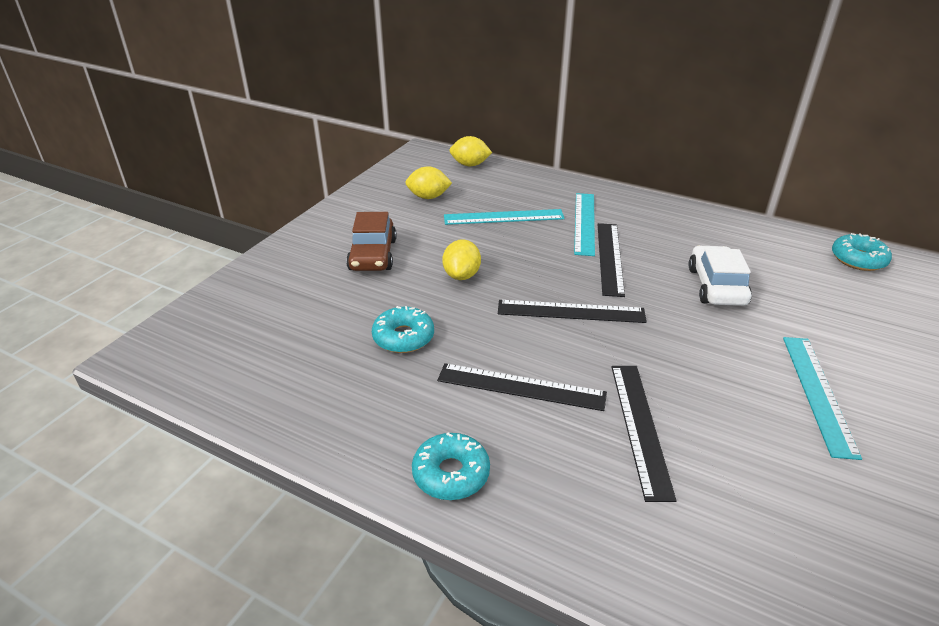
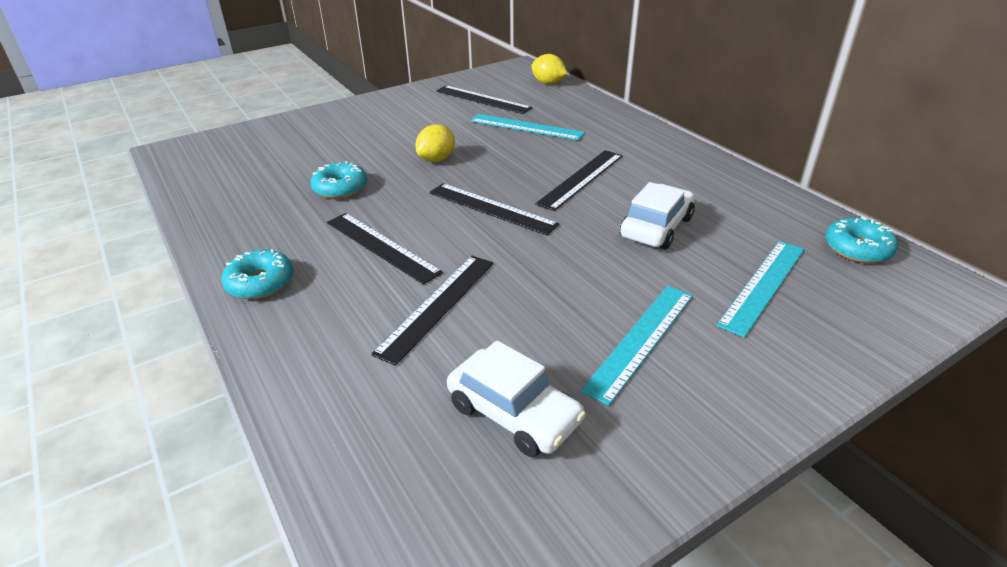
camera: 30 degrees right, 0 degrees up
brown car [346,212,396,271] -> none
yellow lemon [405,166,452,199] -> black ruler [436,85,532,114]
turquoise ruler [574,193,595,256] -> turquoise ruler moved to [716,241,805,338]
none -> white car [447,340,586,457]

